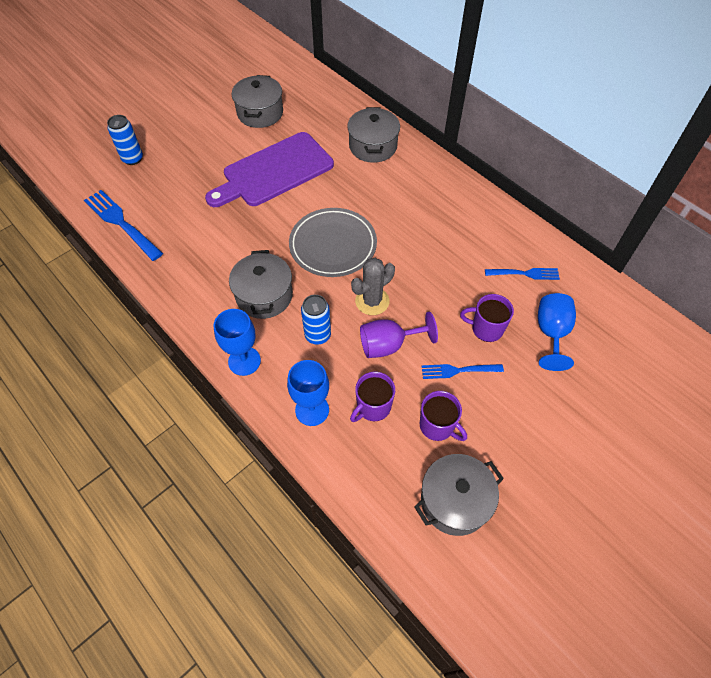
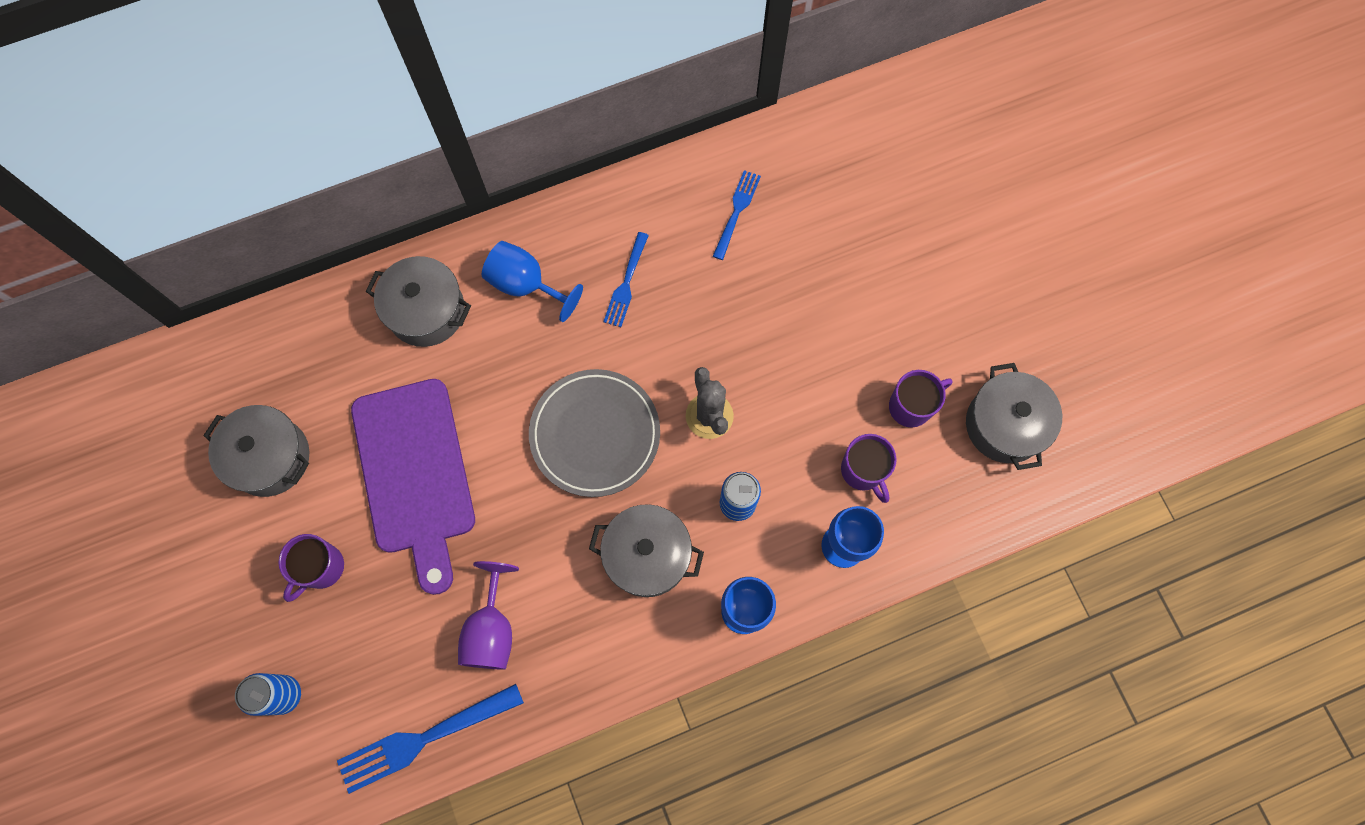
camera: 70 degrees left, 15 degrees up
purple goblet [360,312,438,358] -> purple goblet moved to [458,561,519,670]
blue fork [422,364,504,379] -> blue fork moved to [603,232,649,327]
purple mug [460,294,514,342] -> purple mug moved to [278,534,344,602]
blue goblet [538,293,576,371] -> blue goblet moved to [482,241,583,322]

